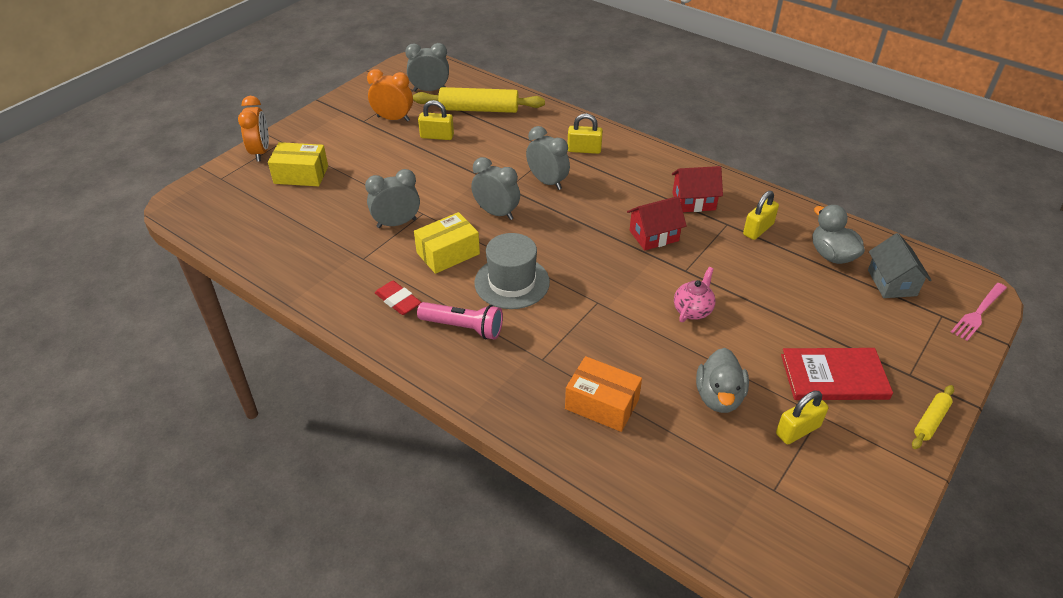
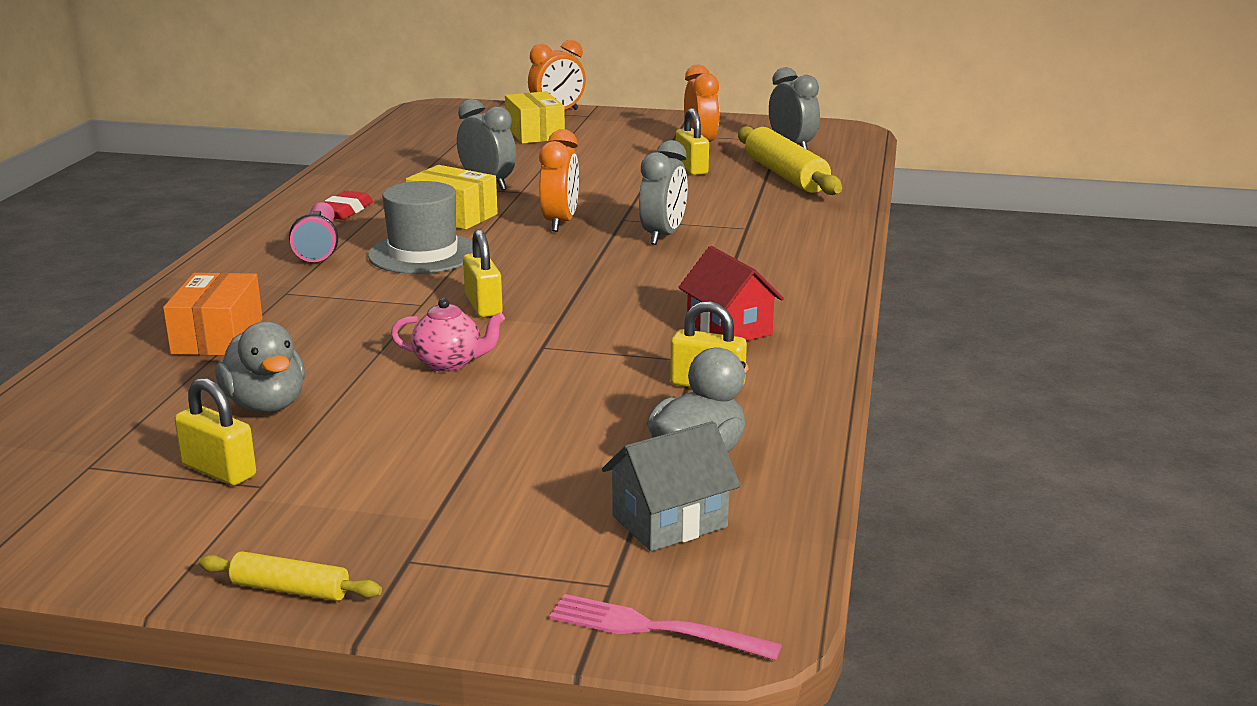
camera: 65 degrees right, 20 degrees down
grey clock [471,157,520,220] -> orange clock [539,129,579,232]
yellow padlock [568,113,603,154] -> yellow padlock moved to [463,229,503,317]
red house [627,196,687,251] -> none
grey duck [696,348,749,413] -> grey duck turned 105 degrees counterclockwise [215,321,305,413]
red book [781,348,893,400] -> none

